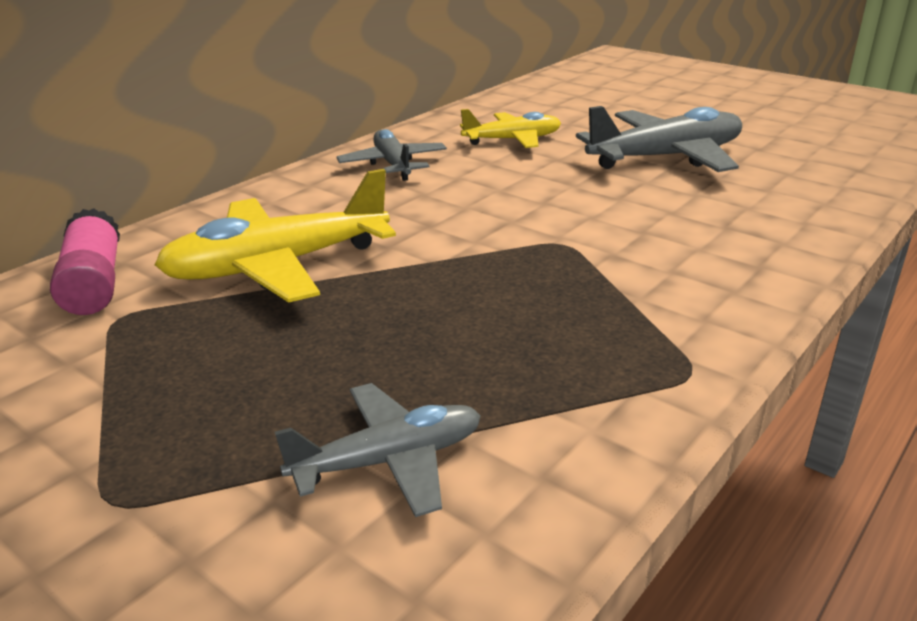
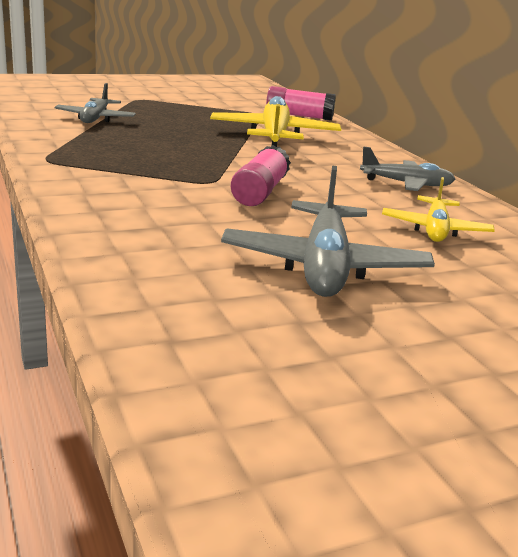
camera: 115 degrees right, 5 degrees down
none -> pink glue stick [231,145,291,206]

